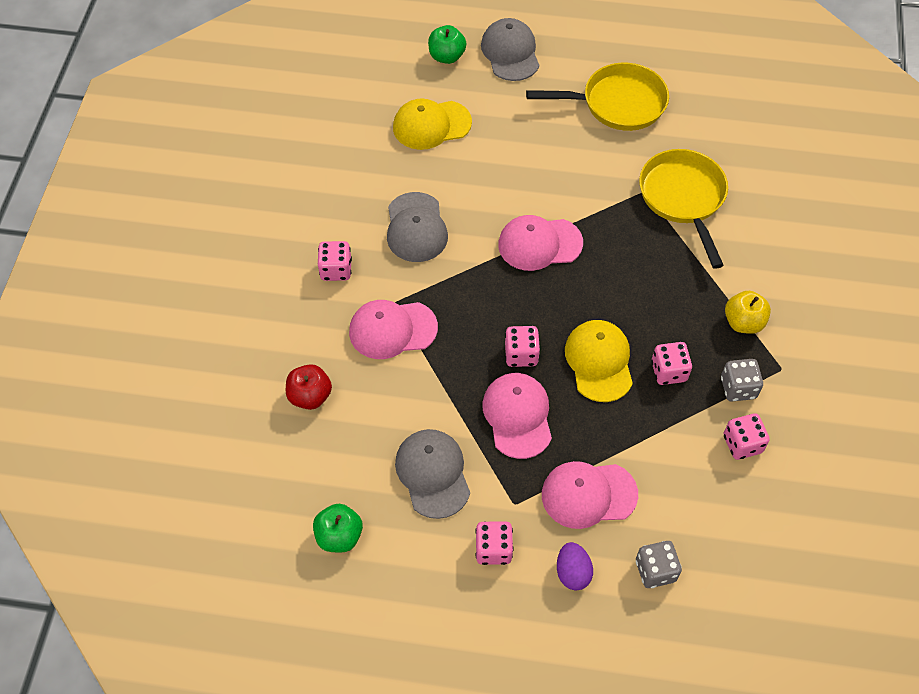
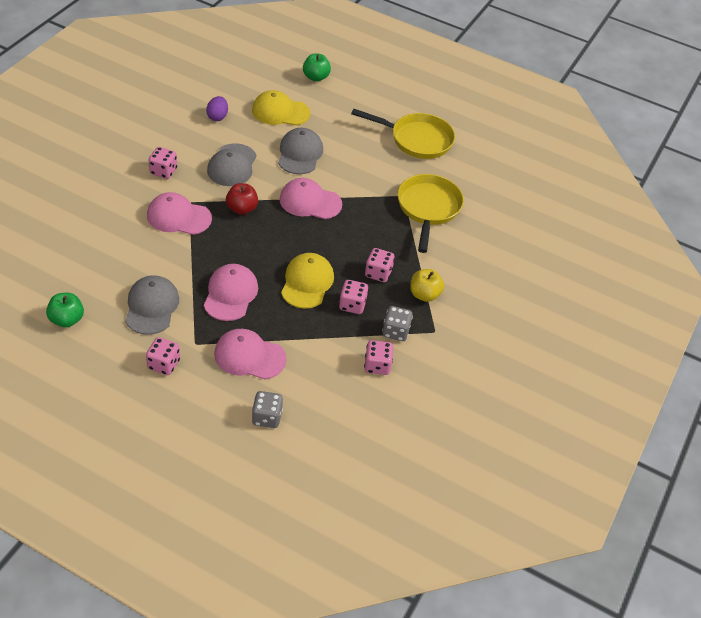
camera: 15 degrees right, 10 degrees down
red apple [286,364,332,410] -> red apple moved to [226,183,258,215]
grey cap [481,18,539,81] -> grey cap moved to [278,128,323,174]
pink dice [505,326,540,367] -> pink dice moved to [365,248,395,282]
purple egg [557,542,593,590] -> purple egg moved to [206,96,228,121]

